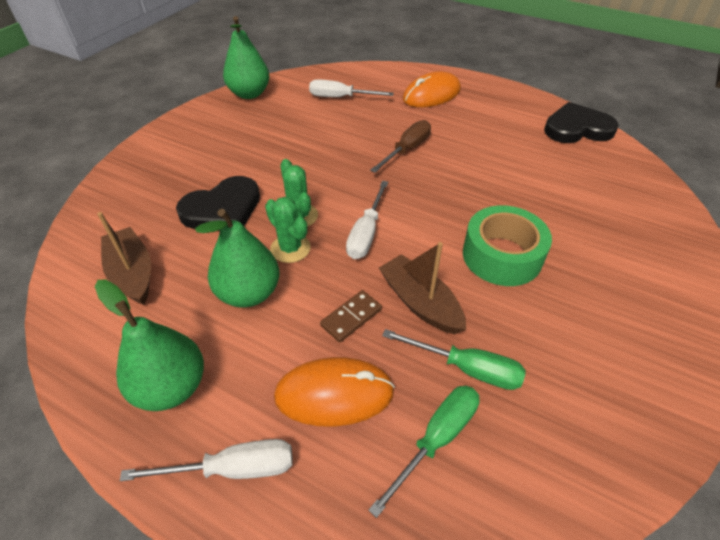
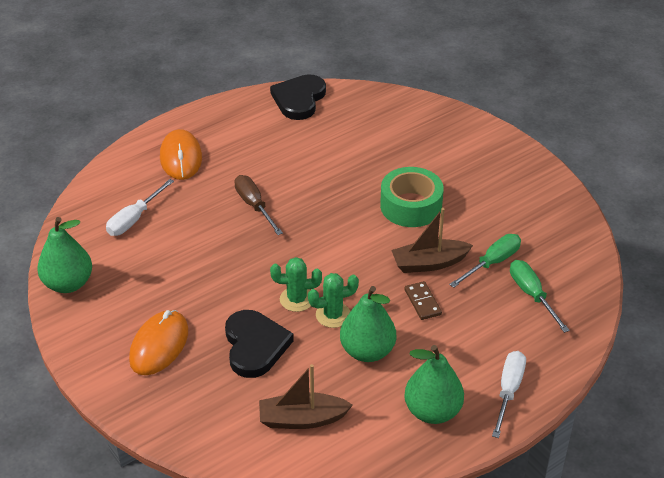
camera: 65 degrees left, 5 degrees down
orange mouse [274,357,395,426] -> orange mouse moved to [129,310,188,375]
white screwdriver [346,181,388,259] -> none

